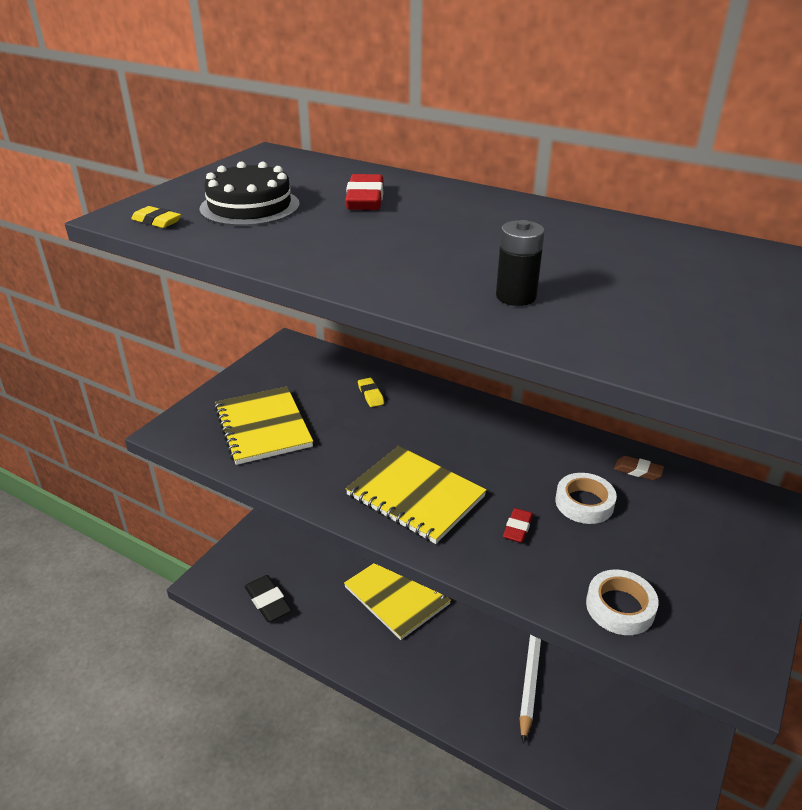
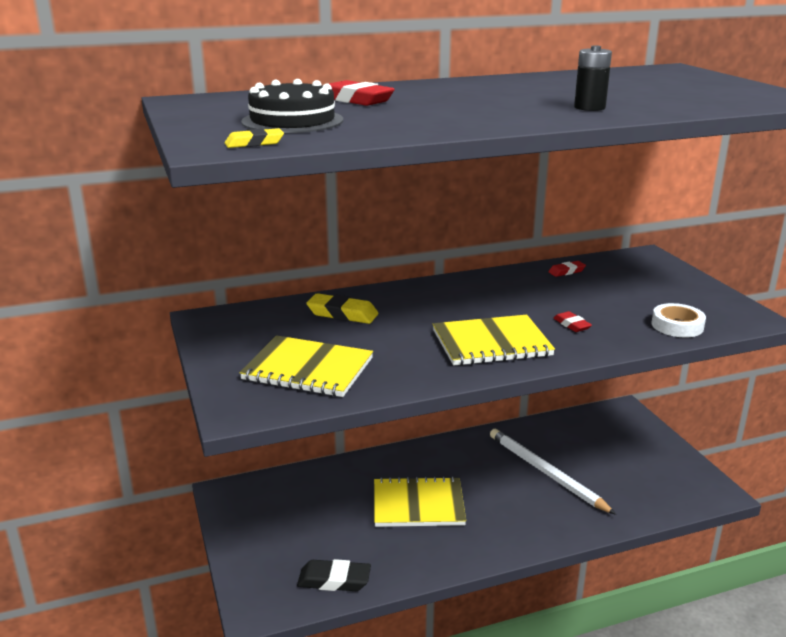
camera: 50 degrees left, 10 degrees down
yellow eraser [358,378,384,407] -> yellow eraser [306,293,378,324], size x1.69
white tape [555,473,617,524] -> none
brown eraser [614,456,664,480] -> red eraser [548,261,586,277]

